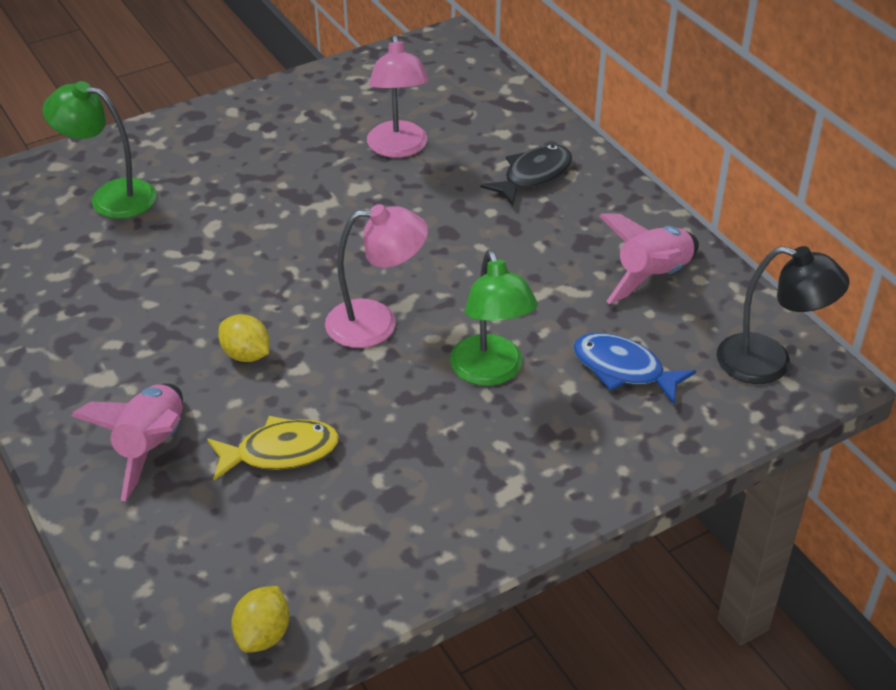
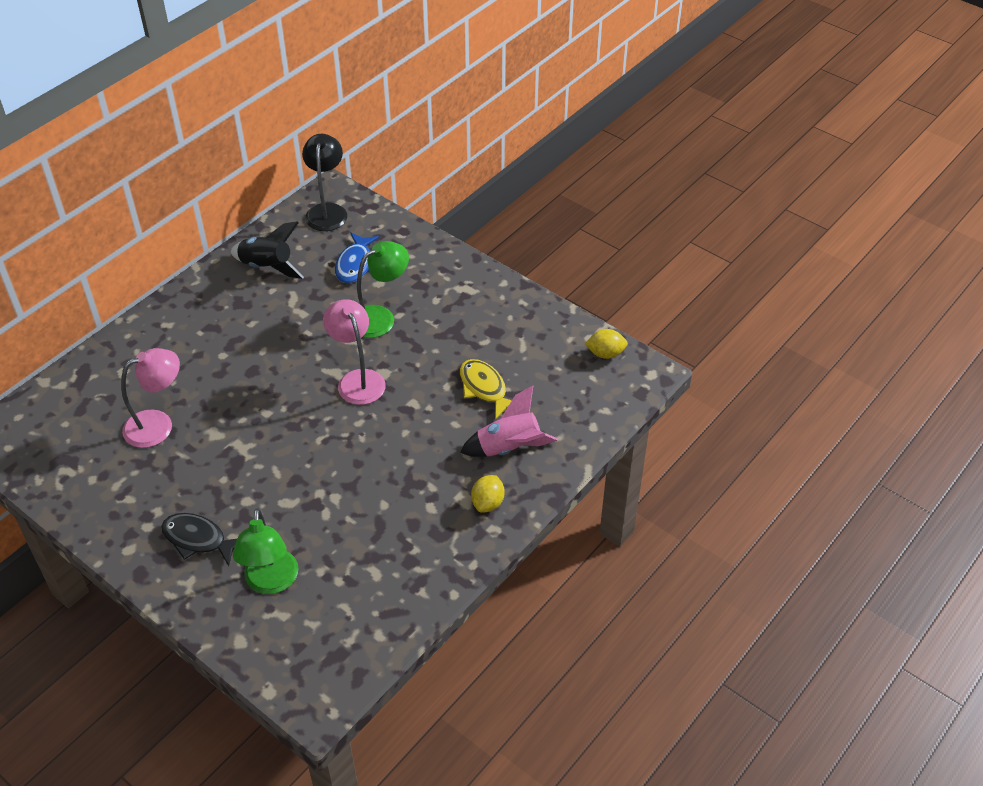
camera: 110 degrees left, 5 degrees up
yellow lemon [218,314,270,362] -> yellow lemon moved to [471,475,504,513]
black fish [480,145,572,206] -> black fish moved to [161,513,237,566]
pink rocket [599,213,699,304] -> black rocket [230,221,304,279]

